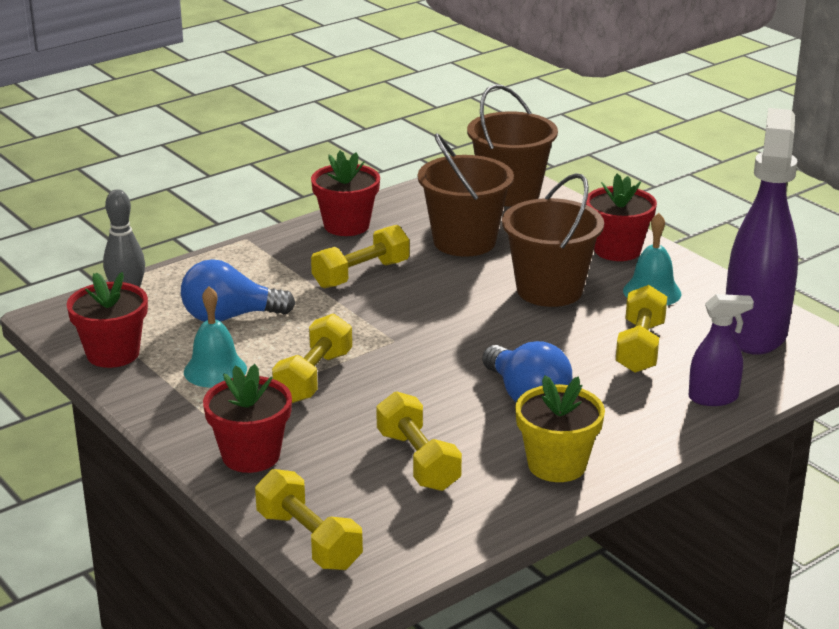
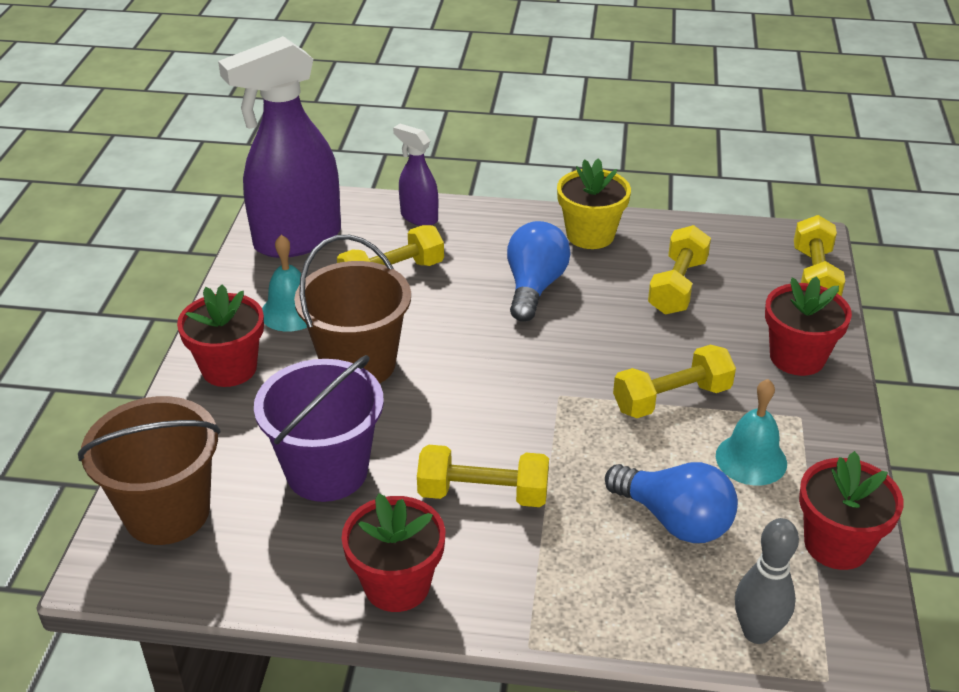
camera: 135 degrees left, 10 degrees up
brown bucket [418,133,514,257] -> purple bucket [254,355,384,502]

